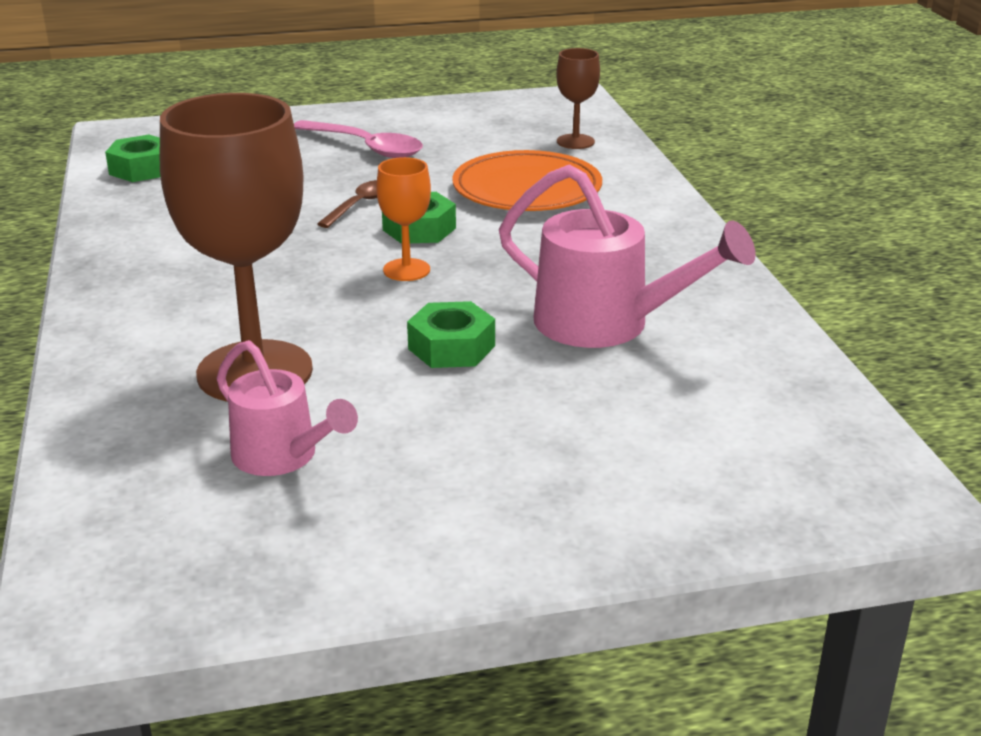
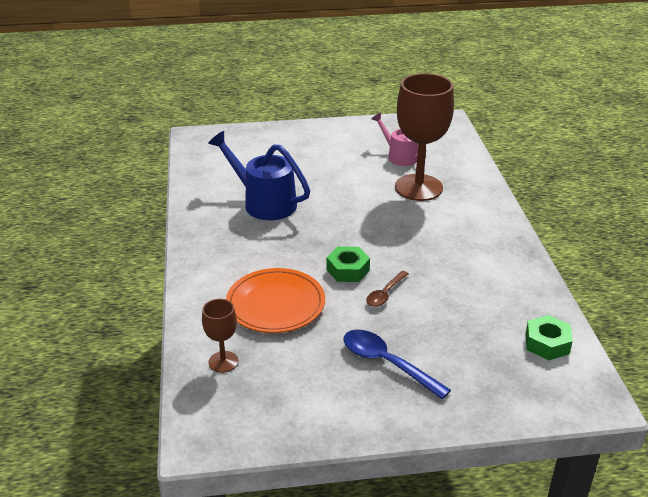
camera: 175 degrees left, 5 degrees up
pink spoon [294,120,423,158] -> blue spoon [343,330,451,400]
orange goblet [376,157,431,281] -> none
green nut [407,301,495,368] -> none
pink watering can [499,164,756,348] -> blue watering can [208,131,310,220]

